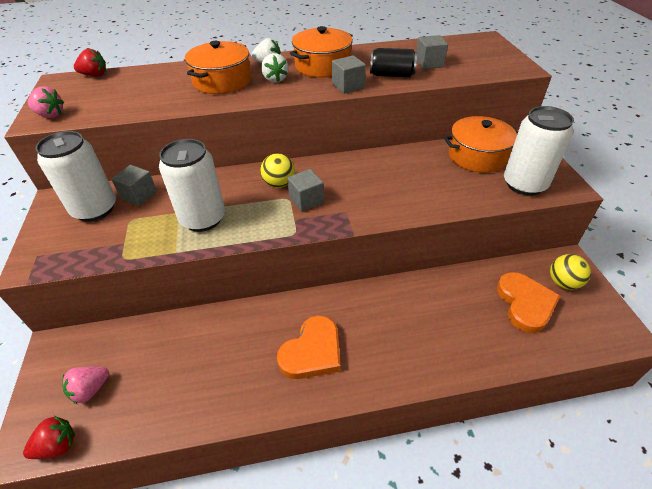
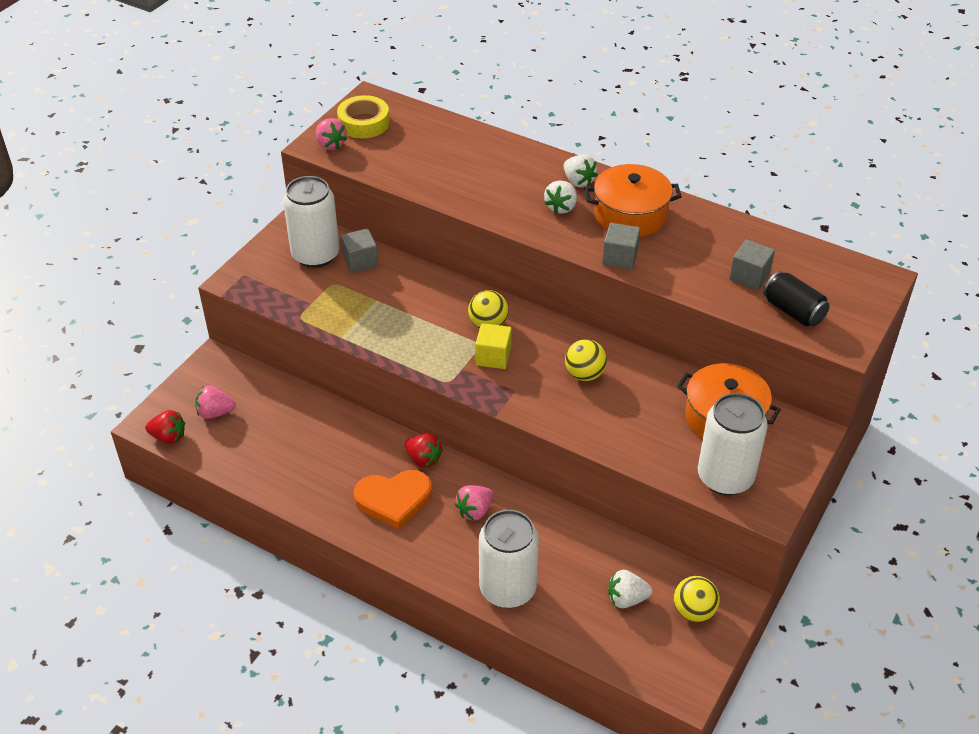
camera: 40 degrees right, 0 degrees up
red strawberry [74,49,106,77] -> red strawberry moved to [405,434,443,468]
white can [159,139,225,232] -> white can moved to [479,510,539,608]
orange pot [185,41,251,94] -> none
grey cube [287,169,324,212] -> yellow cube [475,323,511,369]
black can [370,48,417,77] -> black can moved to [763,271,830,327]
orange heart [497,272,560,333] -> white strawberry [608,570,652,608]
none -> yellow tape [337,95,390,138]
none -> pink strawberry [454,485,494,521]
none -> yellow ball [565,339,607,381]

